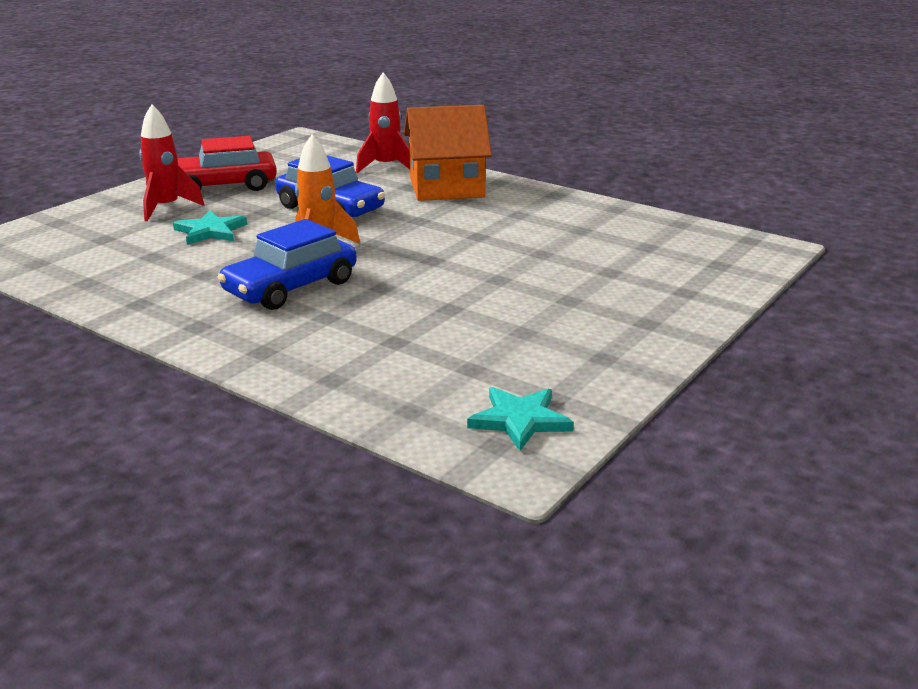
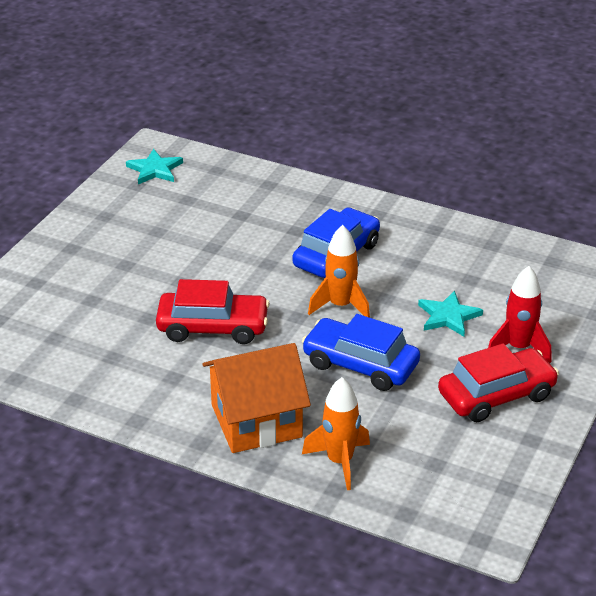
camera: 170 degrees right, 10 degrees up
red rocket [356,73,410,173] -> orange rocket [302,377,370,490]
none -> red car [156,279,270,344]

